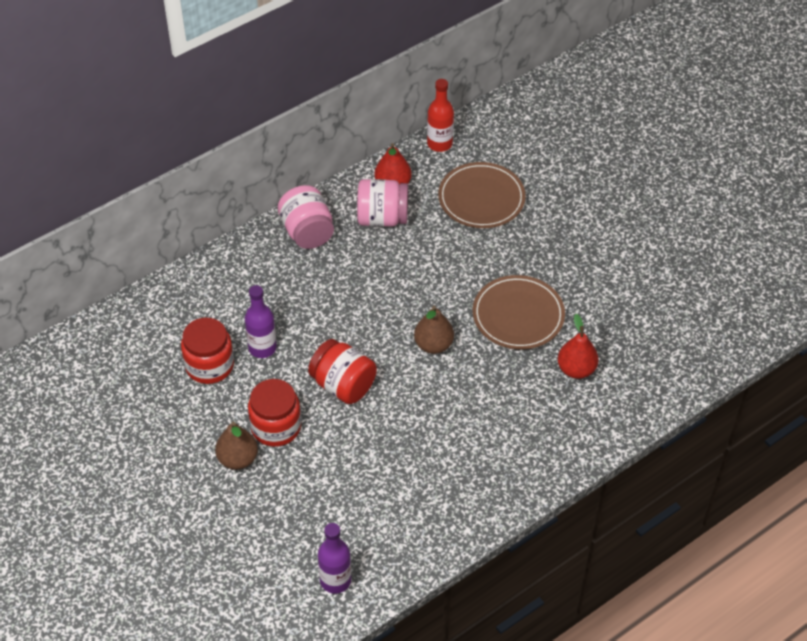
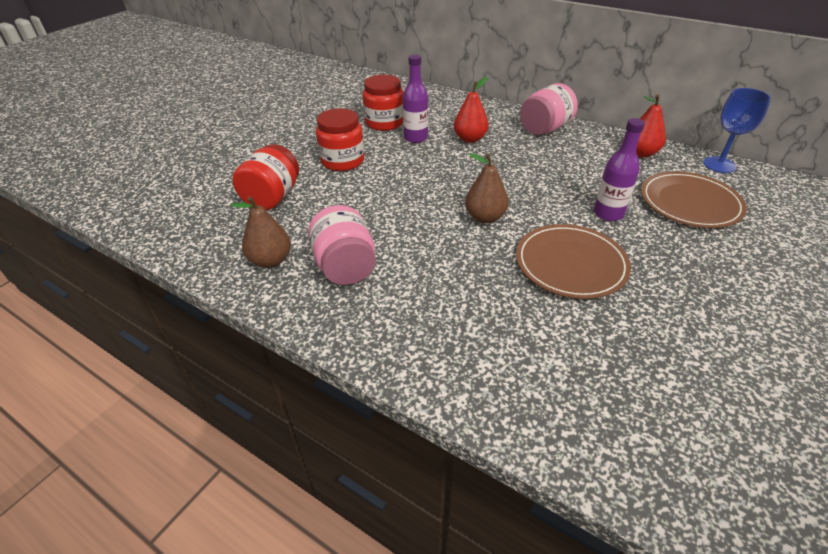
camera: 70 degrees right, 10 degrees down
brown pear [215,422,258,470] -> brown pear moved to [231,196,291,268]
red jar [308,339,377,404] -> red jar moved to [232,144,299,210]
purple bottle [318,523,351,594] -> purple bottle moved to [594,118,645,221]
pink jar [357,179,408,227] -> pink jar moved to [308,205,376,285]
red bottle [427,79,454,152] -> blue goblet [703,88,771,173]
red pear [558,314,599,379] -> red pear moved to [454,77,489,143]

